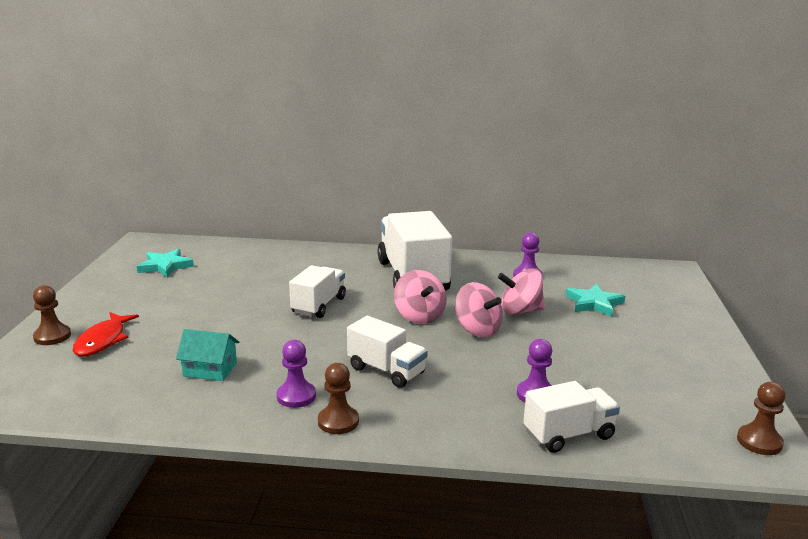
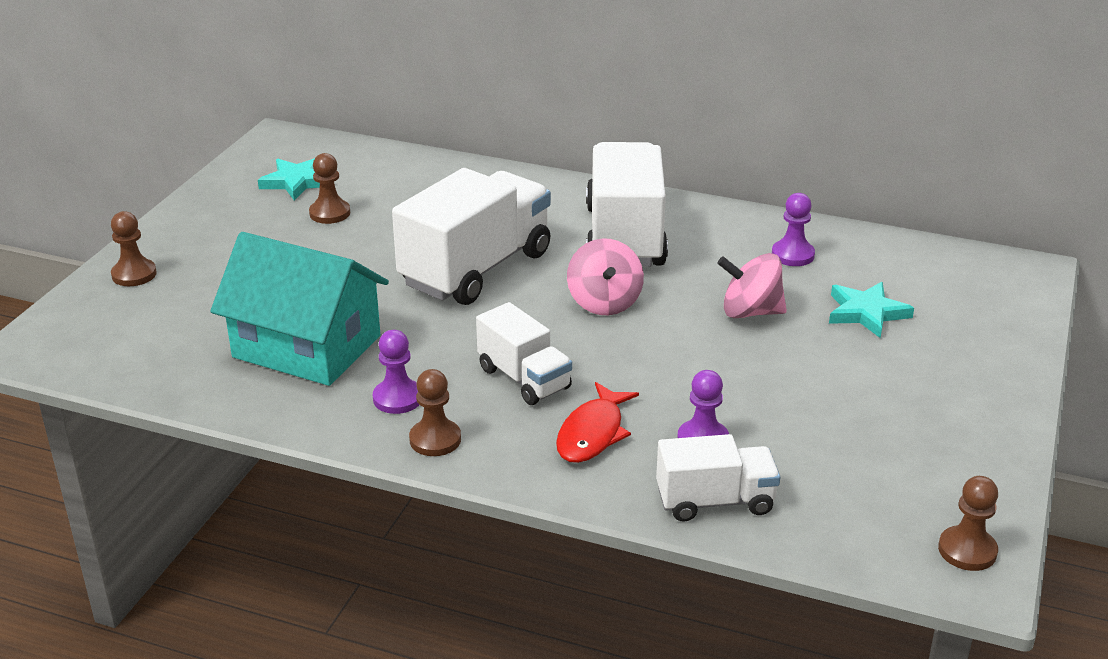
camera: 15 degrees right, 10 degrees up
red fish [73,312,139,357] -> red fish moved to [556,382,639,463]
turquoise house [176,329,239,381] -> turquoise house [210,232,389,386], size x2.12
white truck [289,265,346,318] -> white truck [392,168,551,305], size x1.79
pink spinning top [455,282,503,337] -> none
none -> brown pawn [309,153,350,224]

